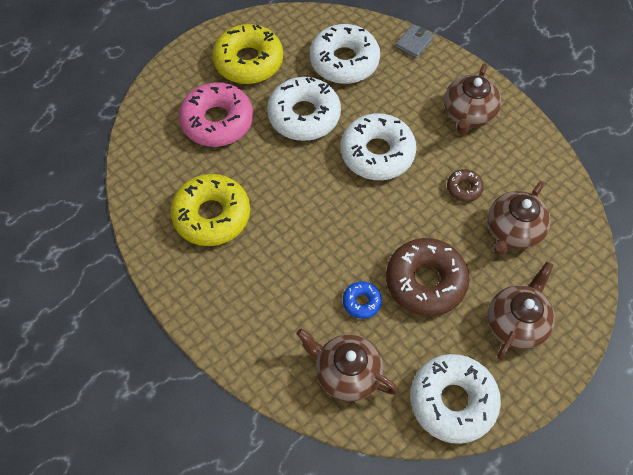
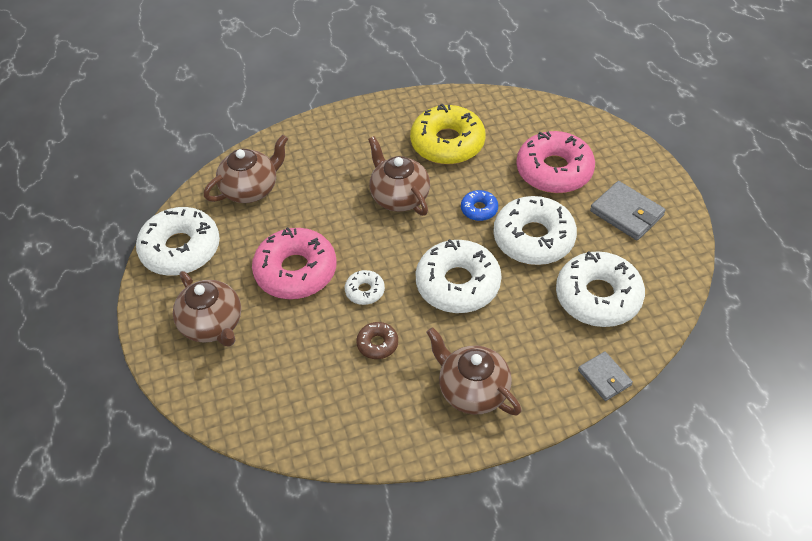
camera: 115 degrees right, 10 degrees down
yellow donut [212,24,283,84] -> grey wallet [590,181,666,240]
blue donut [343,281,382,319] -> blue donut moved to [461,190,498,221]
brown donut [386,238,470,316] -> pink donut [252,227,336,299]
brown teapot [488,181,551,255] -> brown teapot moved to [368,136,430,216]
none -> white donut [345,270,385,305]

